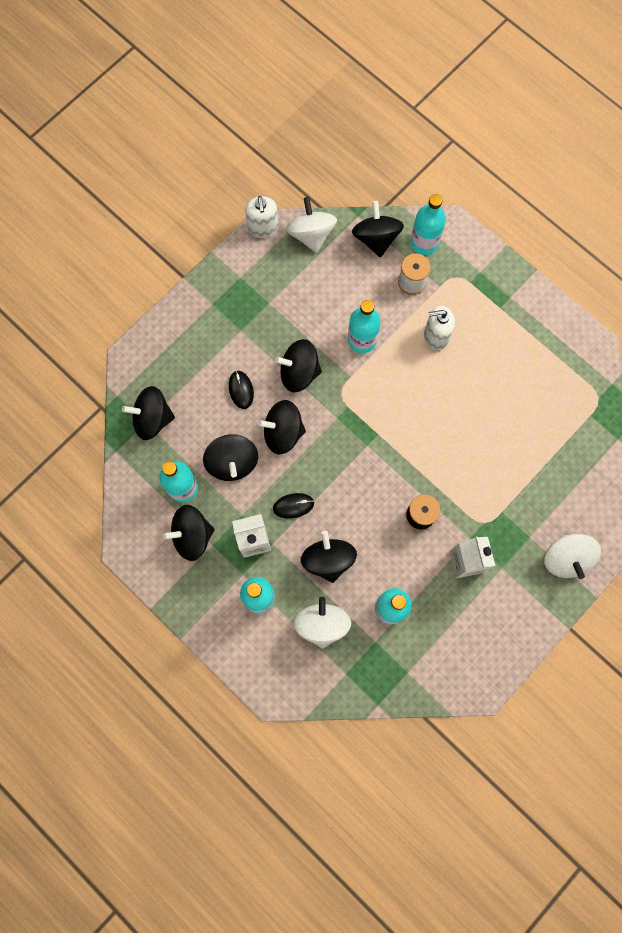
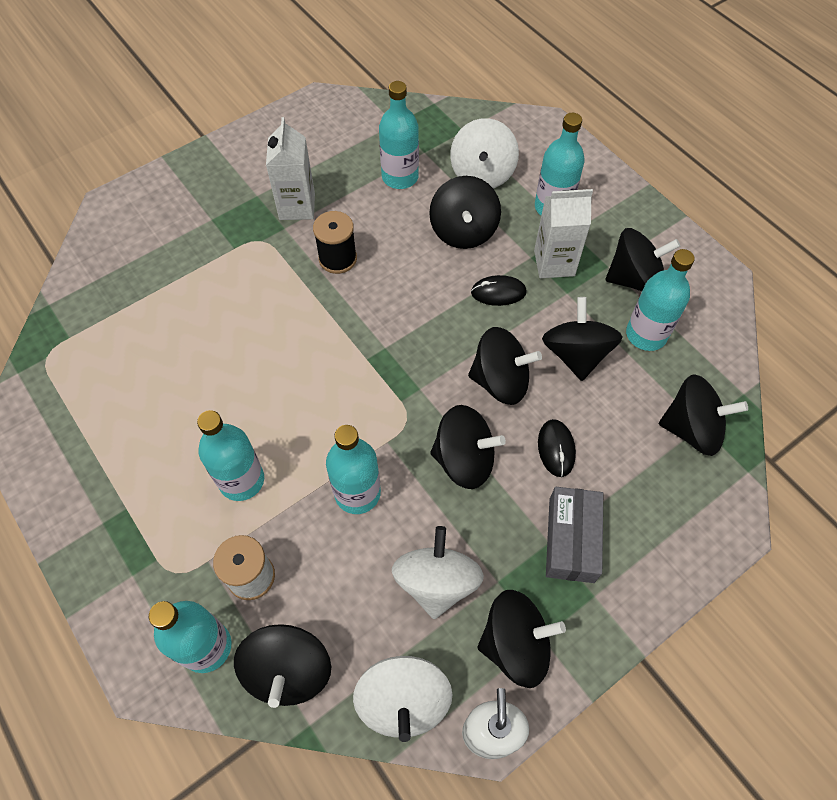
camera: 170 degrees left, 15 degrees down
white soap dispenser [424,306,455,350] -> turquoise bottle [197,410,264,501]
white spinning top [544,534,601,579] -> white spinning top moved to [392,526,484,619]
none -> black spinning top [478,590,566,688]
none -> grey box [546,487,603,583]

